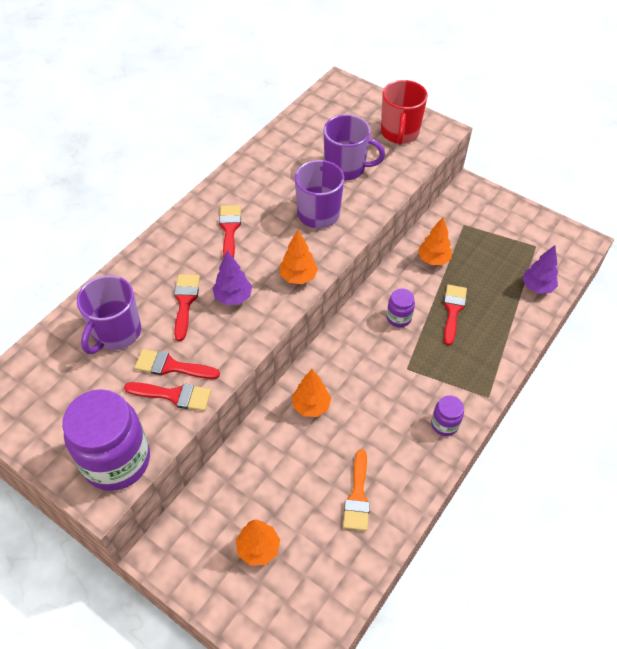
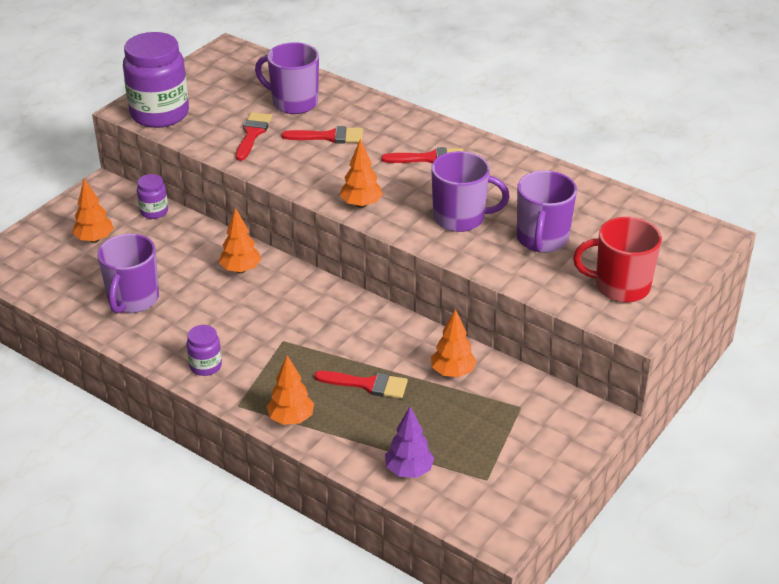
camera: 90 degrees right, 15 degrees down
red brush [124,382,211,411] -> none
purple tree [213,250,252,305] -> none
orange brush [343,449,370,531] -> purple mug [97,234,159,314]
purple jar [386,288,415,327] -> purple jar moved to [137,174,168,219]
none -> orange tree [267,355,314,425]

